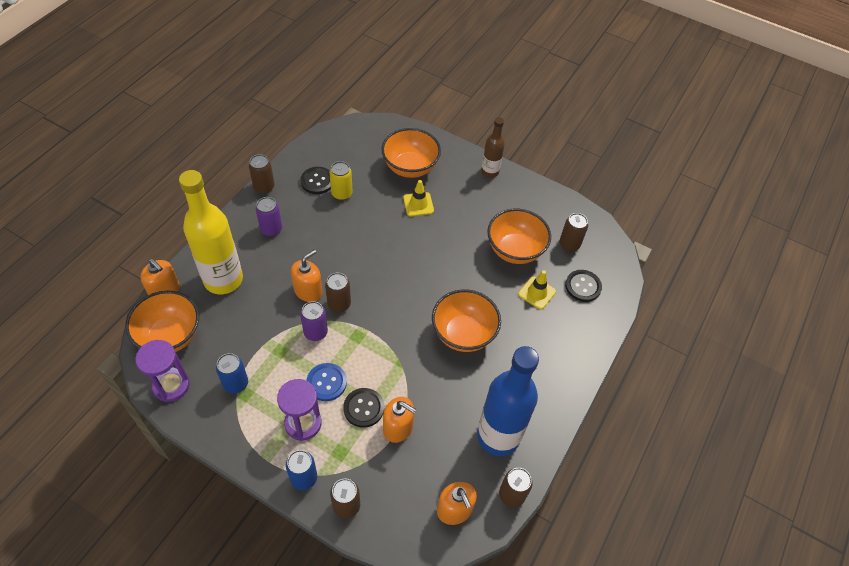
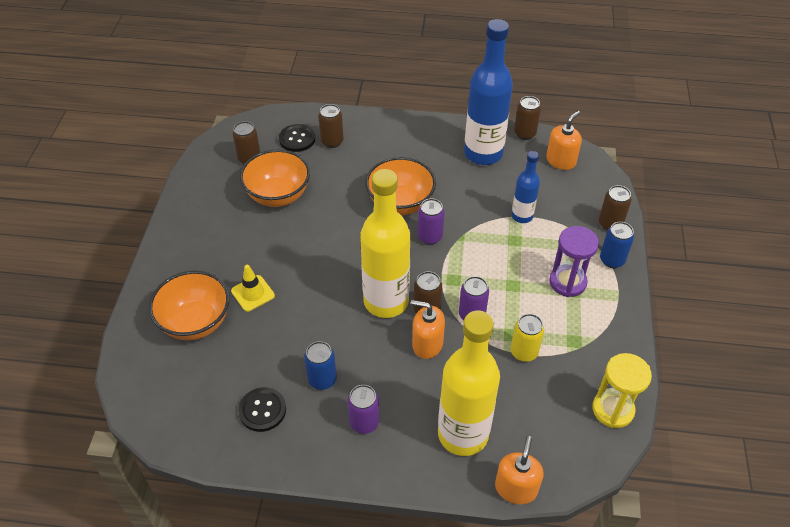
camera: 110 degrees left, 5 degrees down
orange bowl [125,291,199,352] -> none
purple hourglass [135,340,190,402] -> yellow hourglass [592,353,652,428]
blue can [216,353,248,394] -> blue can moved to [304,341,337,390]
brown can [249,154,275,194] -> brown can moved to [318,104,344,148]
blue button [306,363,347,401] -> none
yellow can [329,161,352,200] -> yellow can moved to [511,314,544,362]
black button [343,388,384,428] -> none
orange soap dispenser [383,397,416,443] -> blue bottle [511,151,540,223]
brown bottle [481,117,505,178] -> none
yellow traffic cone [518,270,556,309] -> none
none -> yellow bottle [360,169,410,318]
none -> purple can [418,198,444,245]

